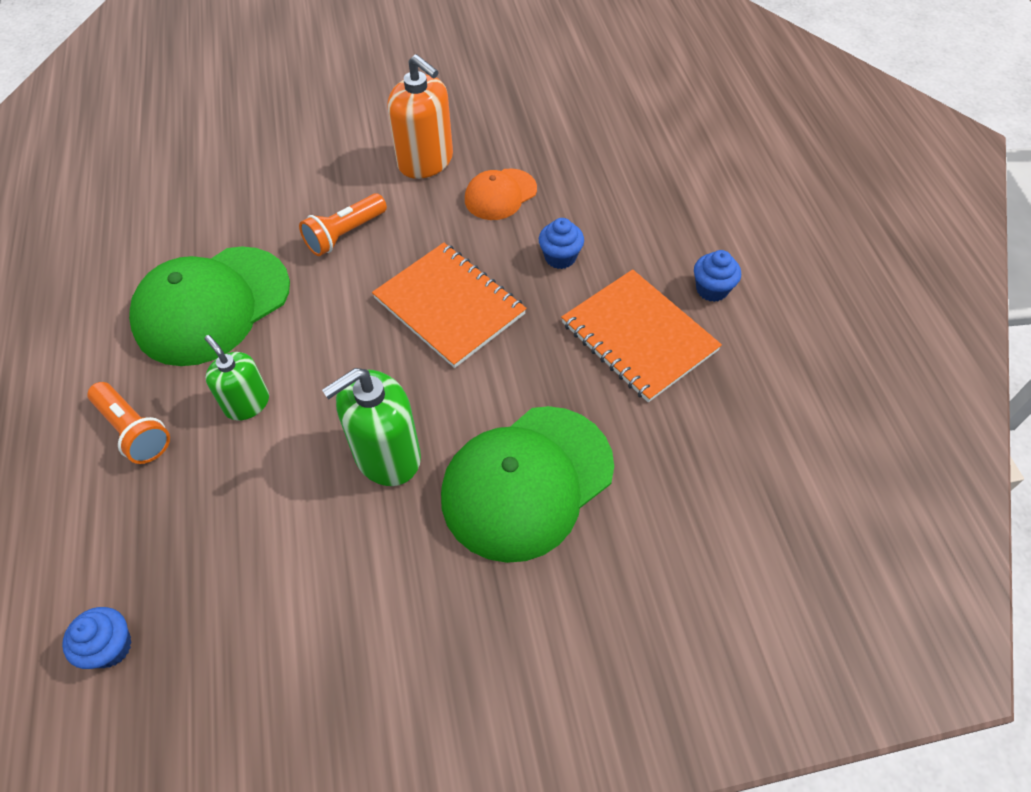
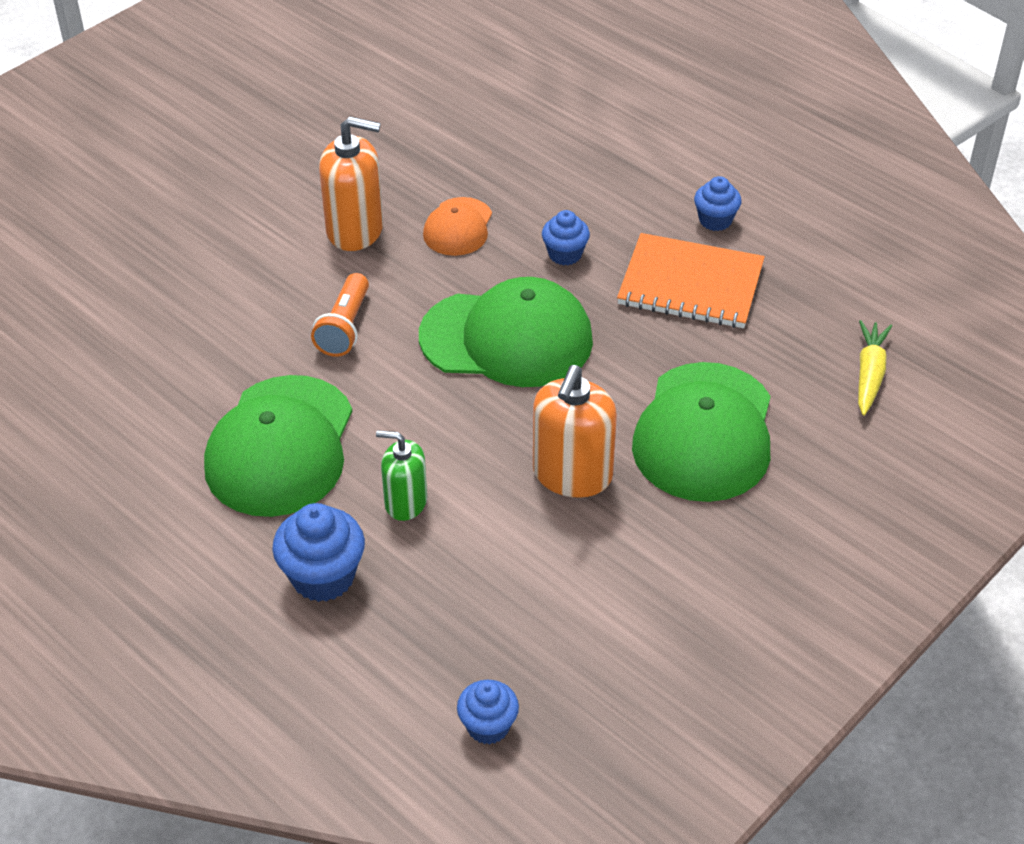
camera: 35 degrees left, 10 degrees down
orange flashlight [87,382,170,464] -> blue cupcake [272,503,365,602]
green soap dispenser [322,368,421,486] -> orange soap dispenser [533,365,617,498]
orange notebook [372,243,527,368] -> green cap [419,277,593,387]
none -> yellow carrot [858,320,892,416]

